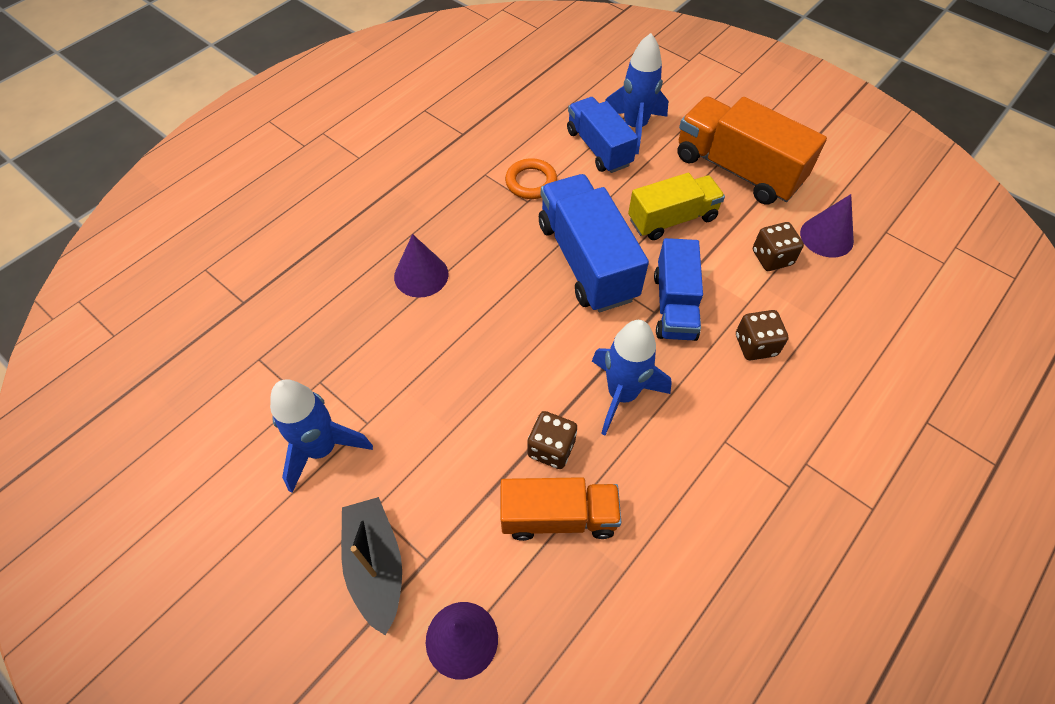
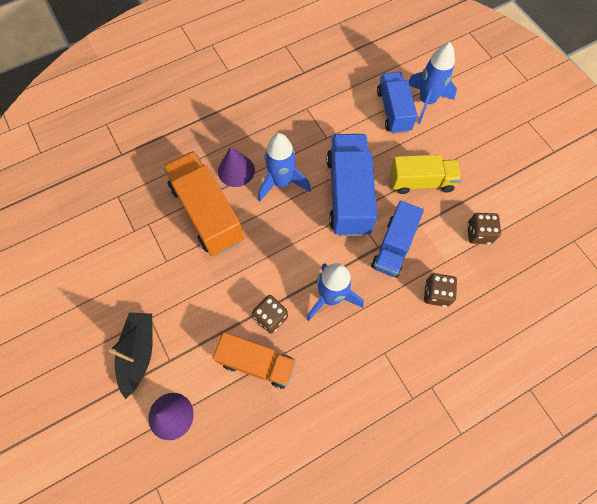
camera: 20 degrees right, 10 degrees up
blue rocket [270,379,373,493] -> blue rocket moved to [258,133,311,201]
orange ring [505,158,557,199] -> none
orange truck [677,96,827,205] -> orange truck moved to [163,151,244,256]
purple cone [800,194,854,258] -> none

